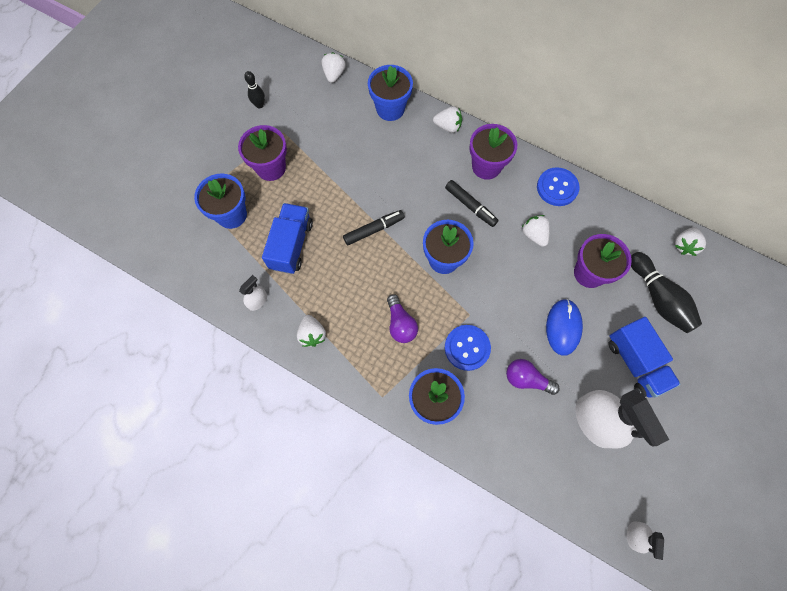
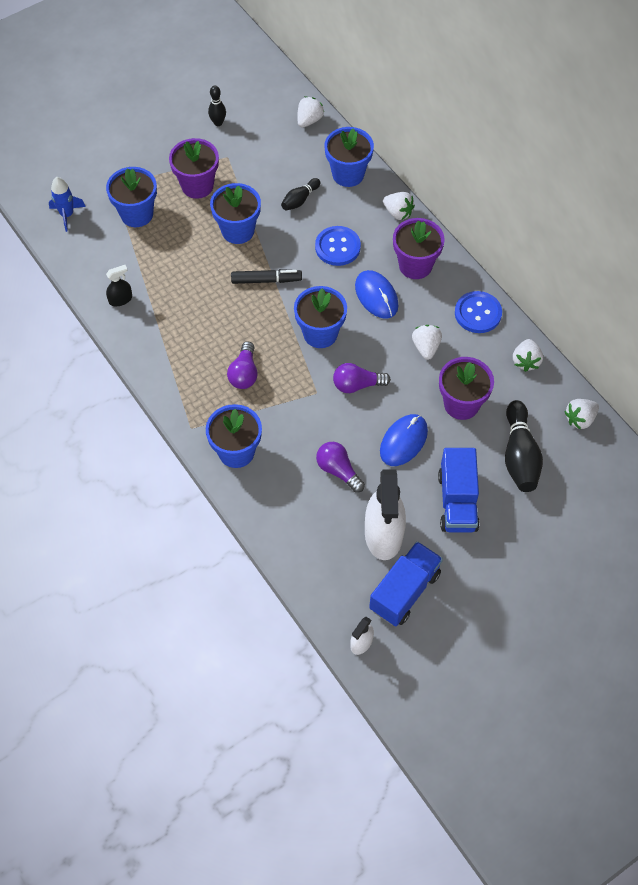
camera: 25 degrees right, 10 degrees down
white spray bottle [239,275,267,311] -> black spray bottle [106,265,132,306]
blue truck [262,203,313,274] -> blue truck moved to [369,541,443,626]
white strawberry [297,315,326,347] -> white strawberry moved to [513,339,543,372]
black marker [445,180,499,227] -> blue mouse [355,270,399,319]
blue button [445,325,491,371] -> blue button moved to [315,226,361,266]
none -> blue rocket [49,177,86,232]
none -> blue flower pot [210,183,261,244]
none -> black bowling pin [281,178,320,211]
none -> purple light bulb [333,363,391,393]

